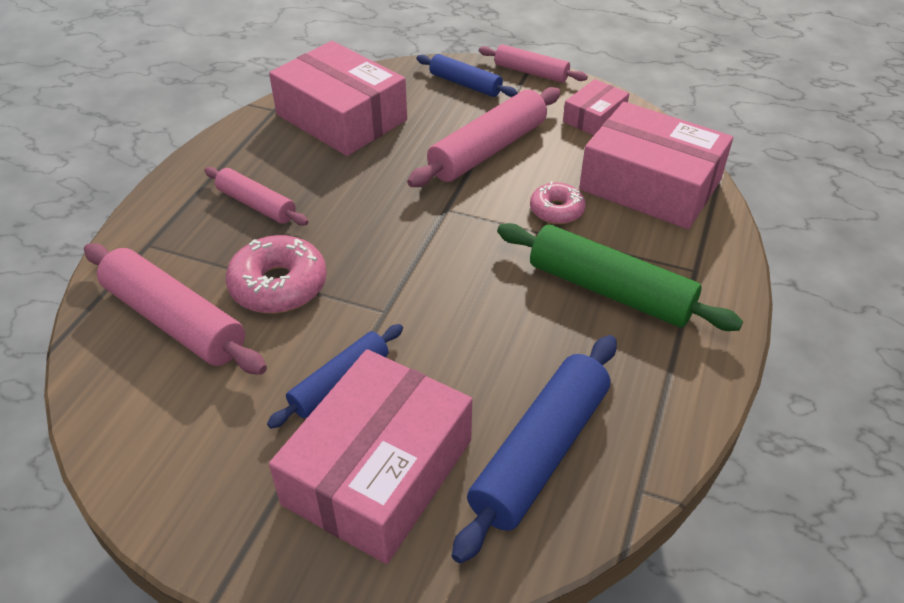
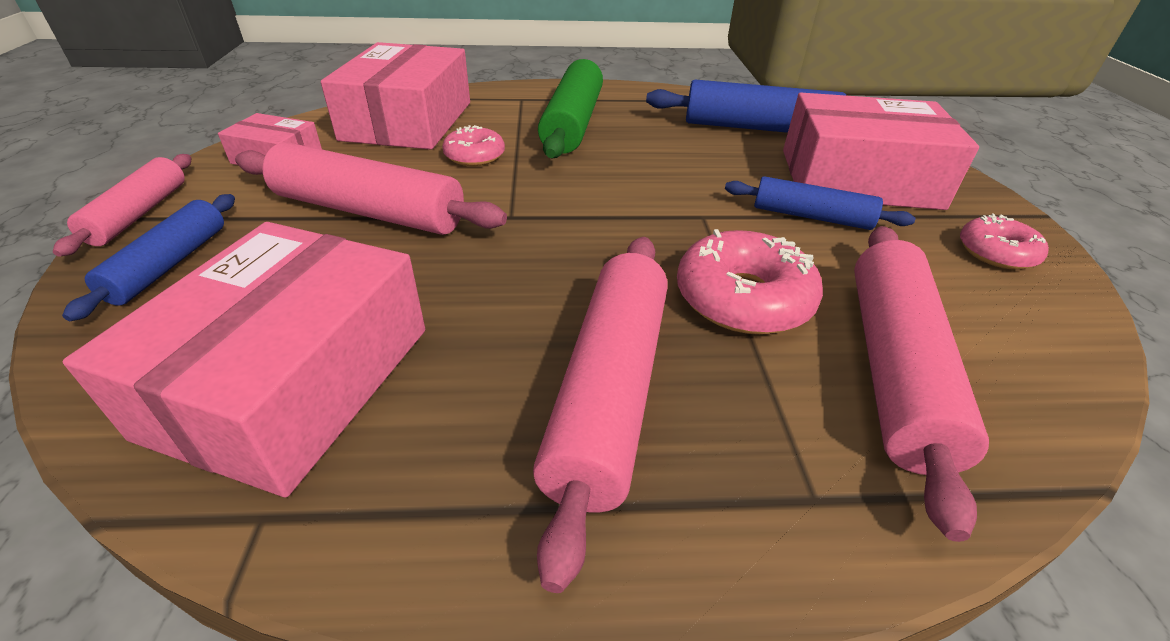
camera: 115 degrees left, 5 degrees down
pink rolling pin [204,167,308,225] -> pink rolling pin [533,237,668,593], size x1.65
none -> pink donut [960,213,1049,270]

